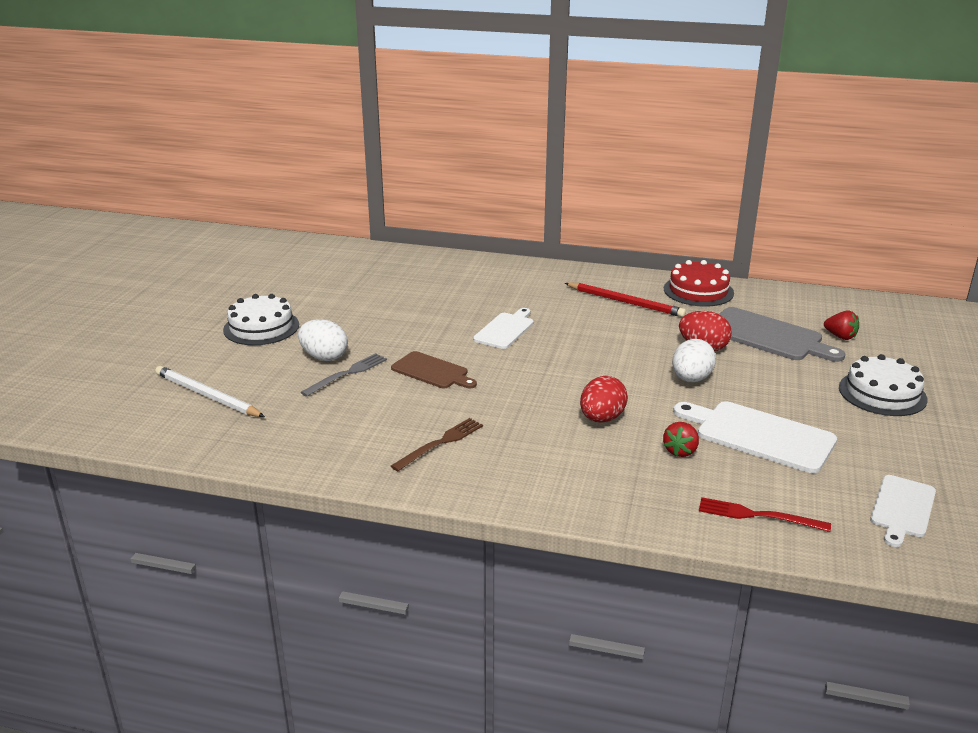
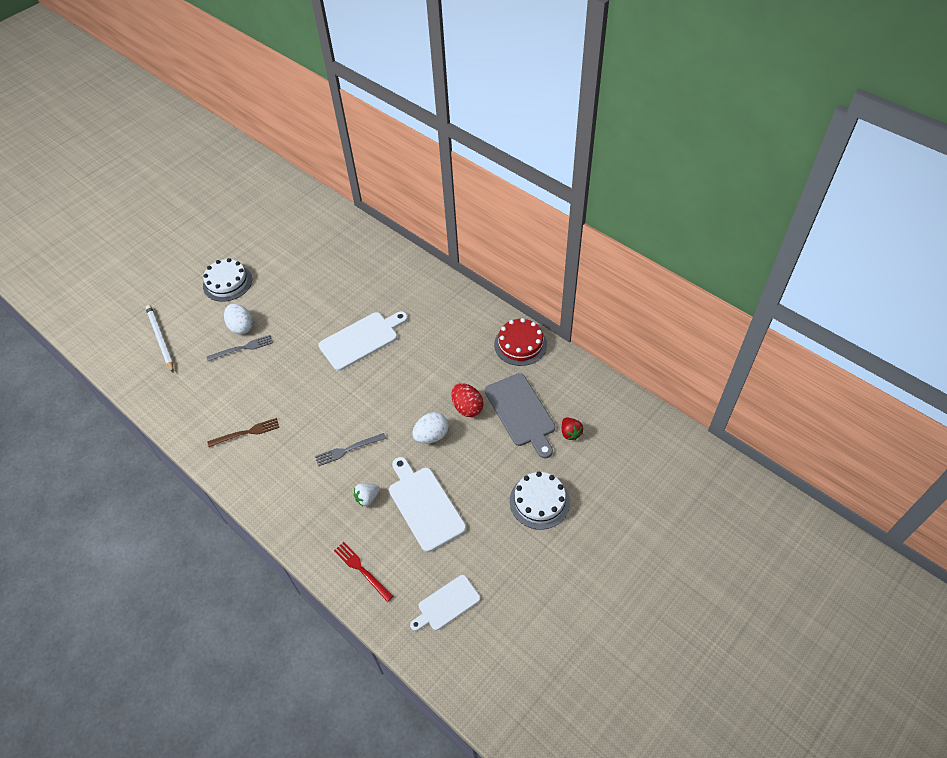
camera: 30 degrees right, 25 degrees up
brown cutting board [391,351,477,388] -> none
white cutting board [473,308,534,349] -> white cutting board [318,311,408,371], size x1.57
red pencil [565,283,686,317] -> none
red egg [580,376,628,422] -> grey fork [315,433,386,466]
red strawberry [663,422,699,457] -> white strawberry [354,483,380,506]

